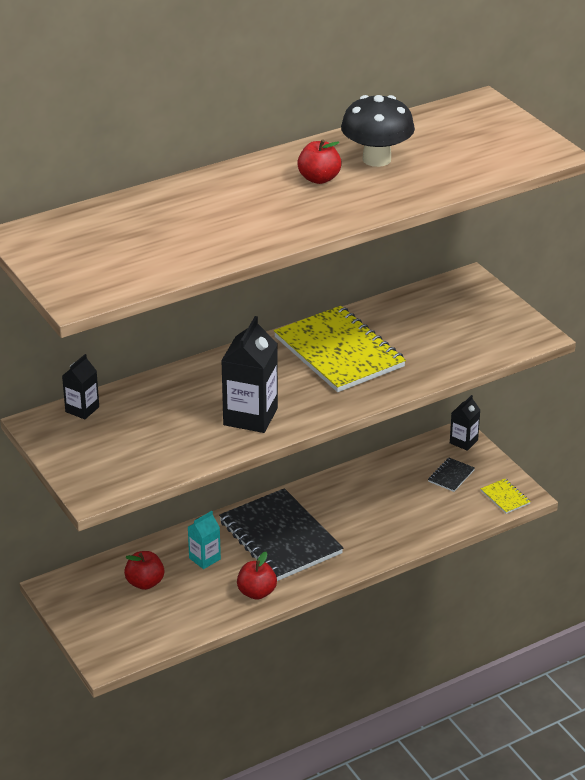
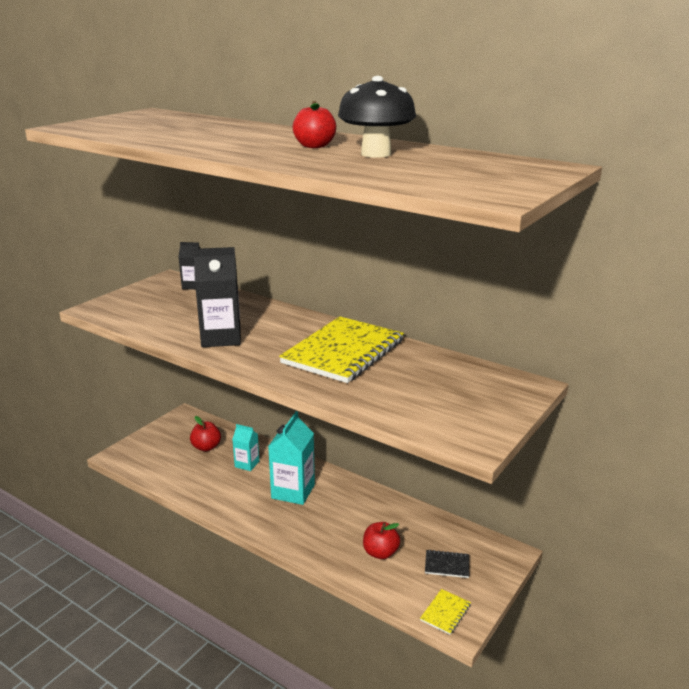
camera: 65 degrees right, 10 degrees down
black notebook [219,488,343,581] -> turquoise carton [268,411,315,505]
red apple [237,552,277,600] -> red apple moved to [363,522,400,559]
black carton [450,395,480,451] -> none

